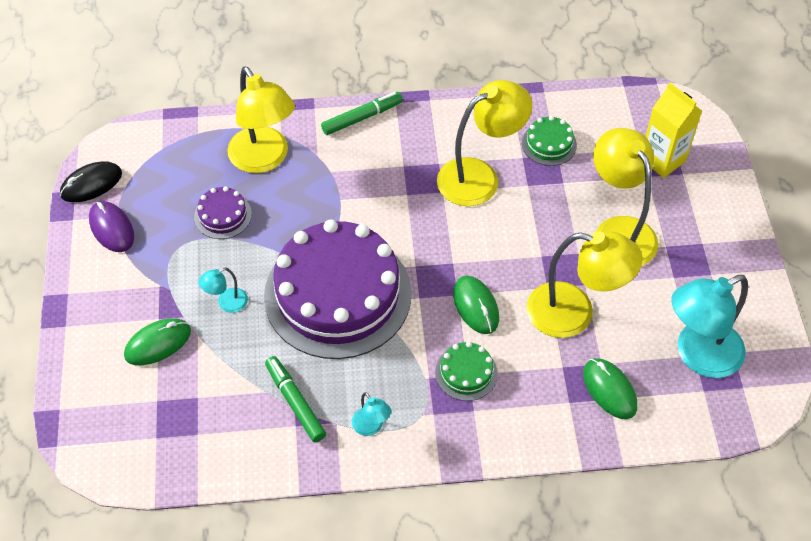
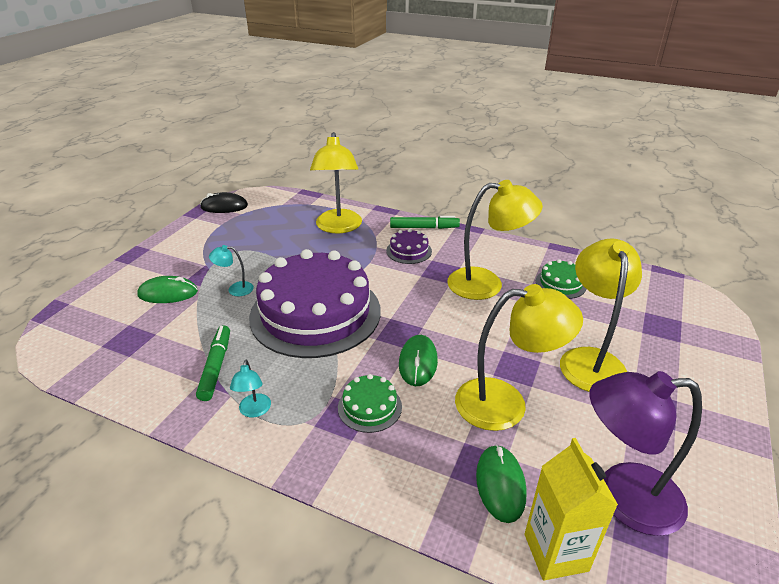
camera: 30 degrees right, 20 degrees down
purple mouse [89,201,134,252] -> none
purple cake [194,186,252,239] -> purple cake moved to [386,229,432,264]
yellow lamp [527,231,643,338] -> yellow lamp turned 45 degrees counterclockwise [455,284,583,431]
yellow carton [645,82,702,178] -> yellow carton moved to [525,438,618,580]
turquoise lamp [671,275,748,378] -> purple lamp [589,371,702,536]

